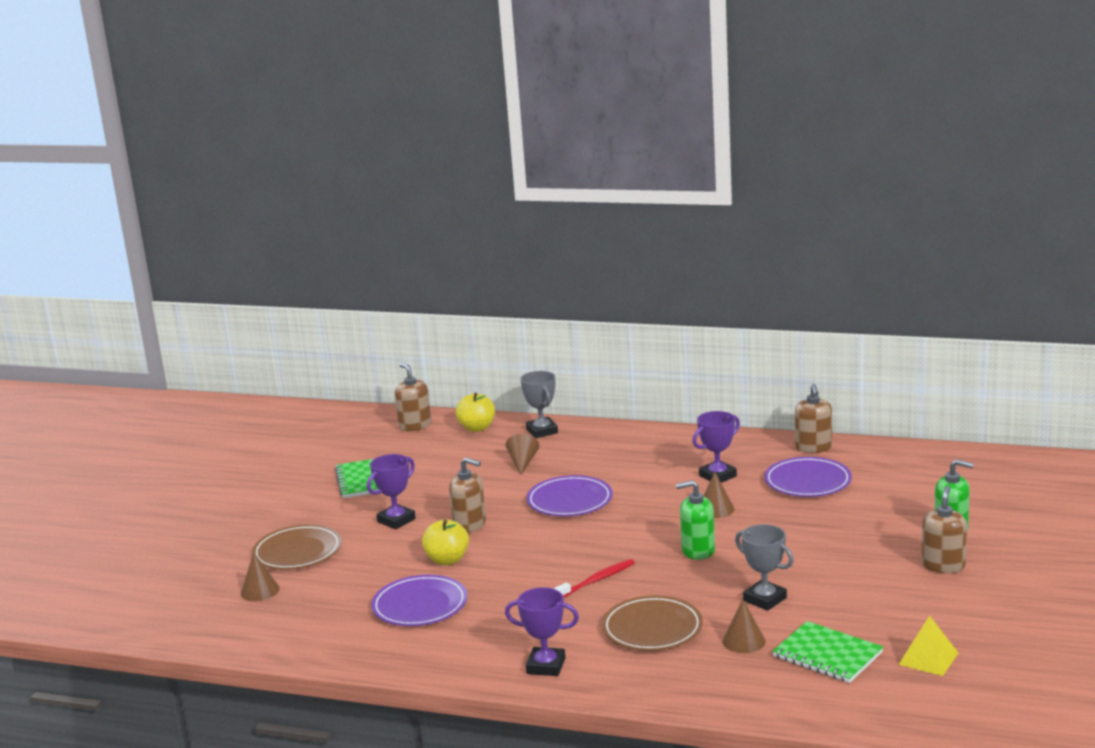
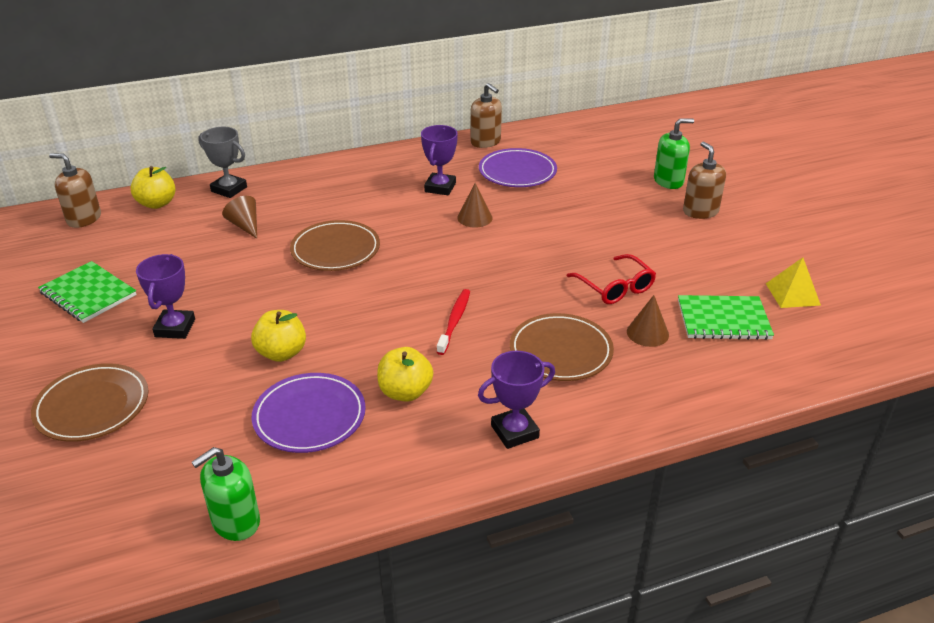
camera: 40 degrees left, 15 degrees up
brown cone [241,552,280,601] -> none
brown soap dispenser [449,457,486,533] -> none
purple plate [526,475,613,516] -> brown plate [290,220,380,271]
green soap dispenser [676,480,715,560] -> green soap dispenser moved to [191,447,260,541]
grey trophy [735,524,794,611] -> red glasses [567,254,656,304]
none -> yellow apple [377,347,433,402]

